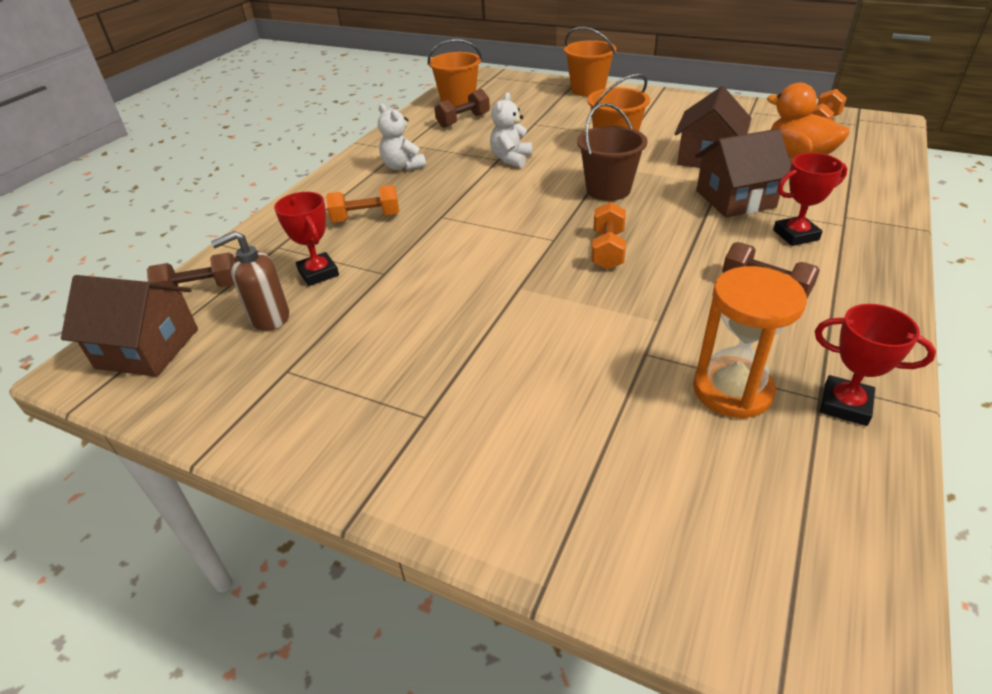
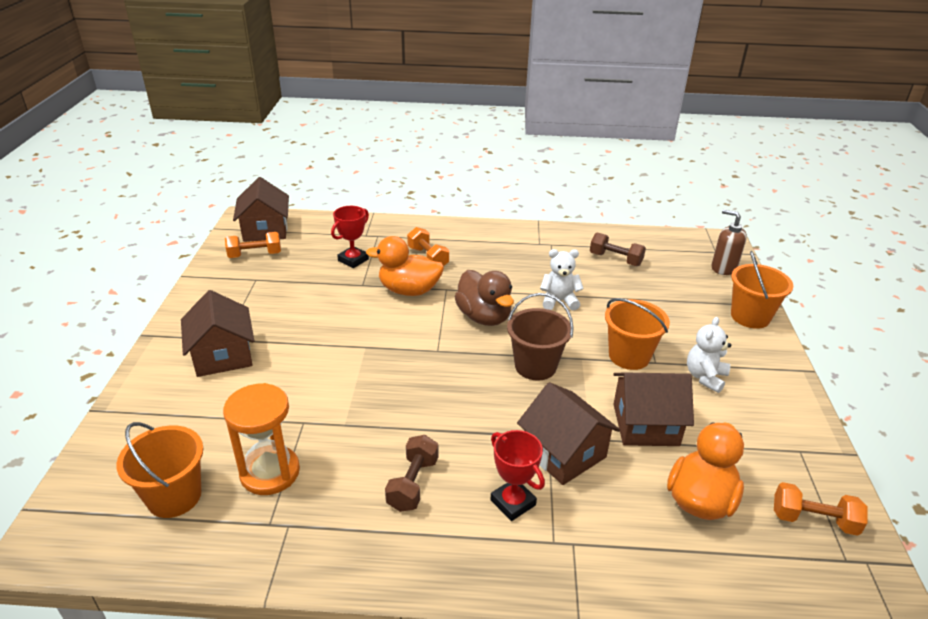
camera: 65 degrees right, 5 degrees down
brown dumbbell [147,252,235,292] -> none
brown soap dispenser [211,231,289,331] -> brown soap dispenser moved to [711,209,747,275]
white teddy bear [378,104,426,171] -> white teddy bear moved to [687,317,731,393]
orange bucket [428,39,482,107] -> orange bucket moved to [116,422,203,518]
orange dumbbell [591,202,626,270] -> orange dumbbell moved to [225,232,281,258]
red trophy [815,304,936,426] -> none
none -> brown house [181,290,254,377]
none -> orange duck [366,236,444,296]
none -> brown duck [454,270,514,326]

